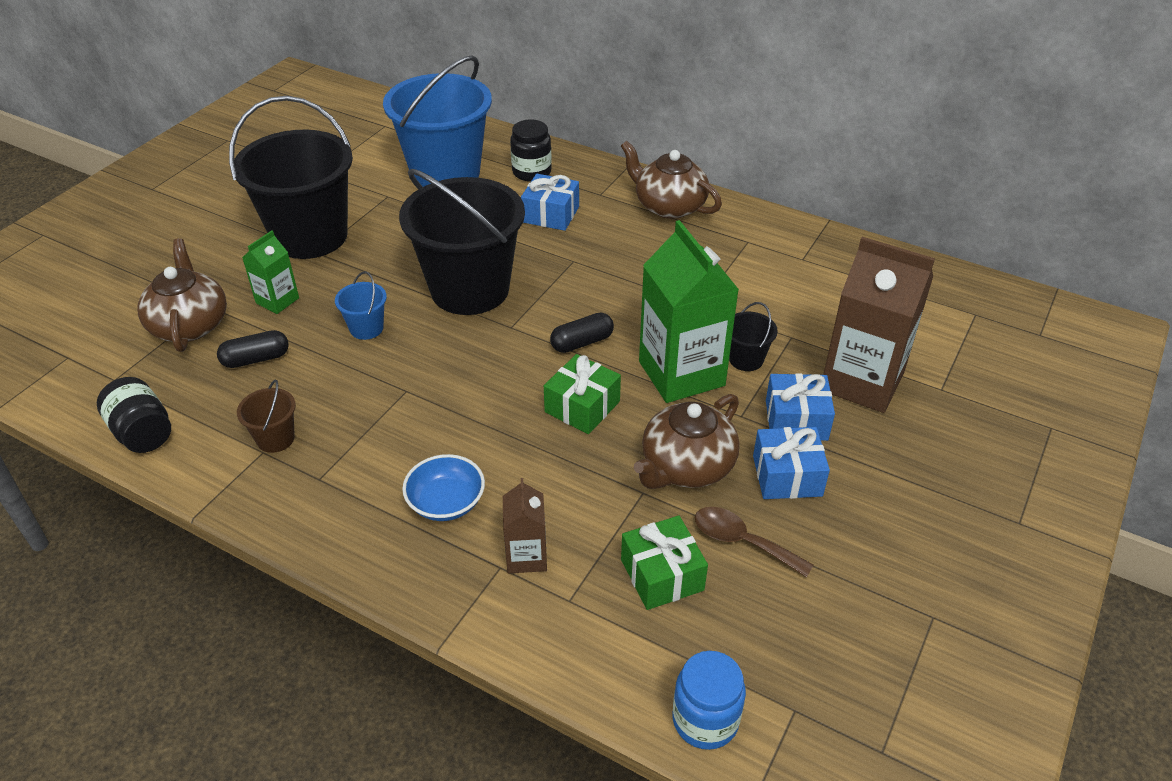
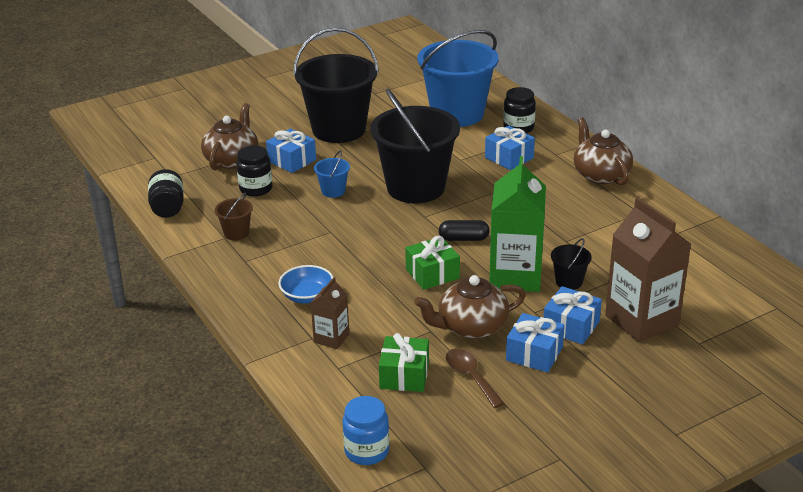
camera: 30 degrees right, 10 degrees down
black capsule [217,330,289,368] -> black jar [236,145,273,197]
green carton [242,231,299,314] -> blue gift [266,129,316,173]

